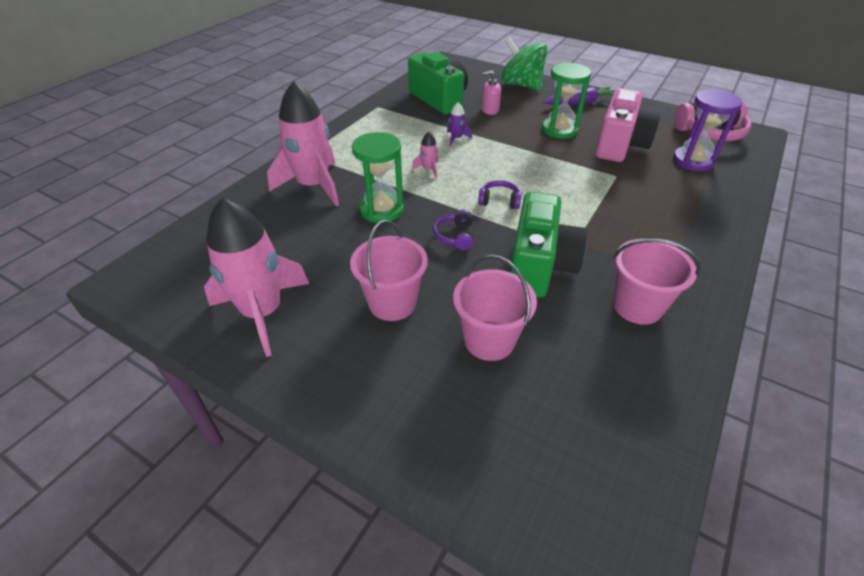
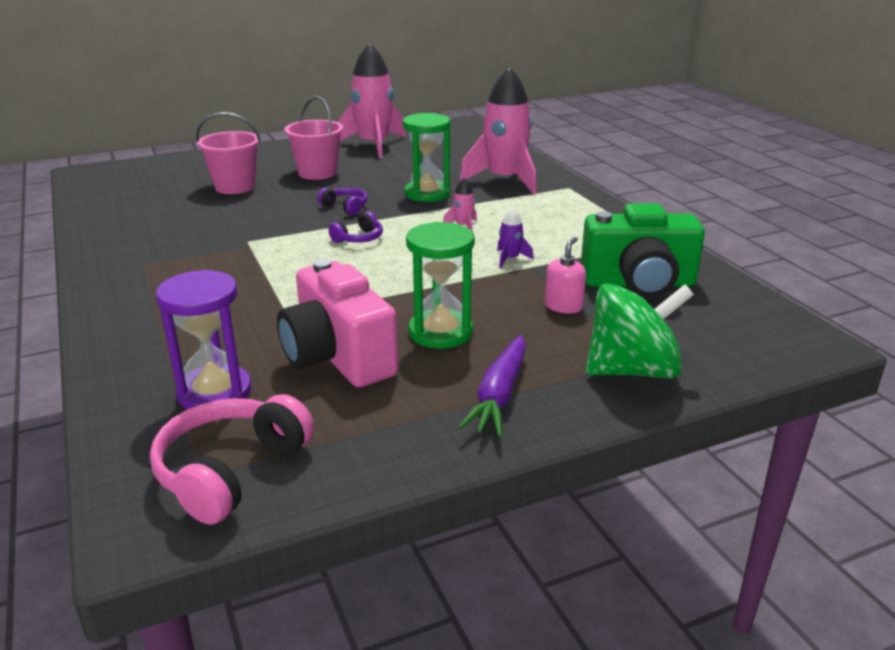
camera: 125 degrees right, 15 degrees down
green camera [510,191,587,298] -> none
pink bucket [613,239,701,325] -> none

